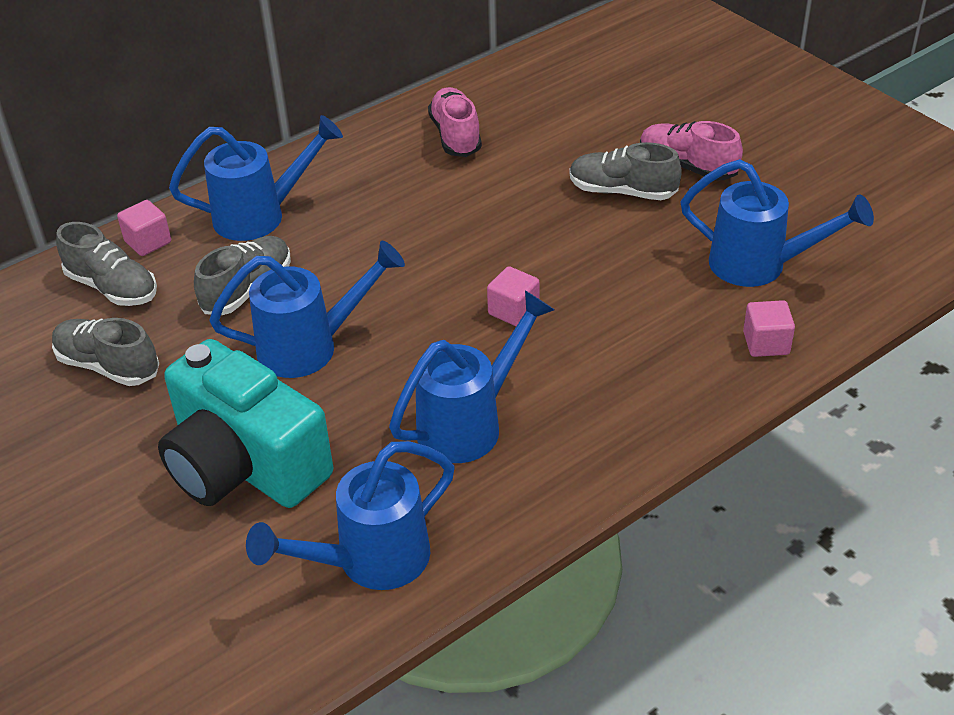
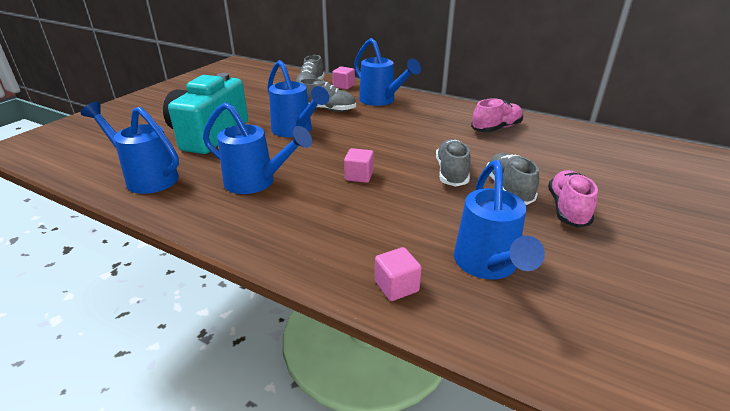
camera: 65 degrees right, 10 degrees down
grey shoe [52,318,159,386] -> grey shoe moved to [436,139,471,187]

